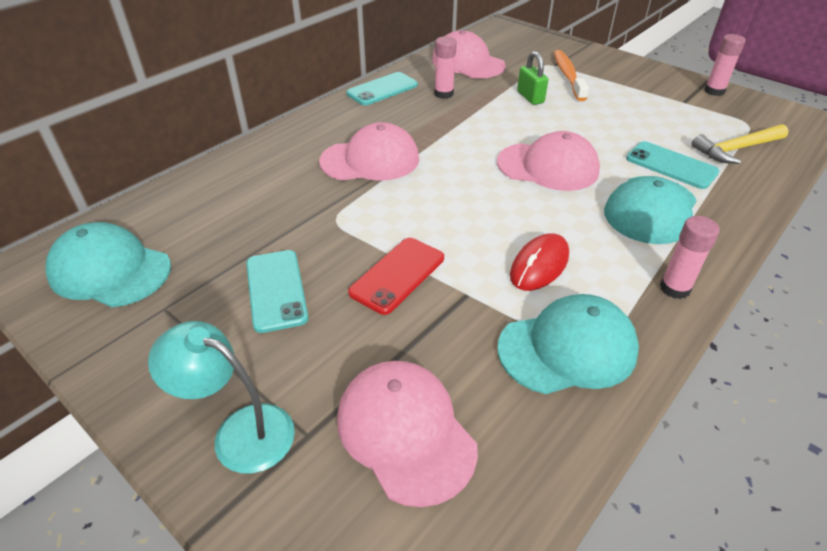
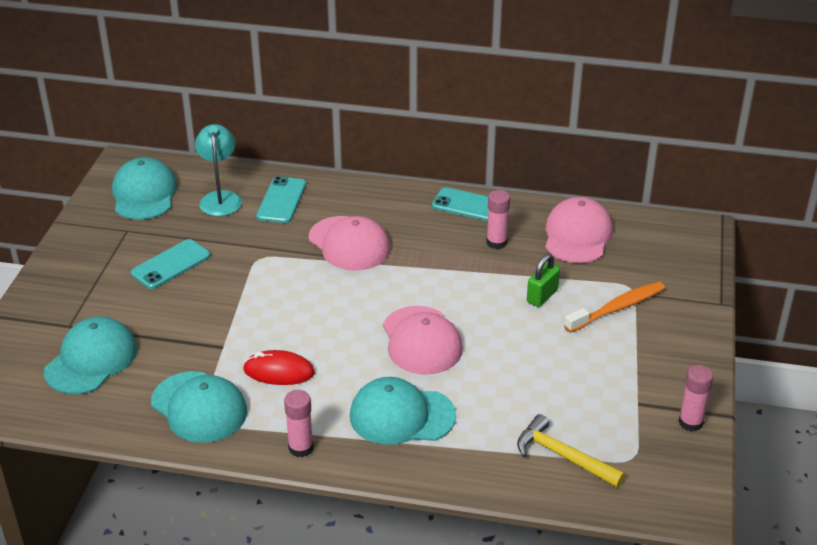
camera: 60 degrees right, 5 degrees down
turquoise lamp [148,321,295,474] -> turquoise lamp moved to [195,124,242,216]
pink cap [337,361,478,507] -> turquoise cap [44,316,137,394]
red phone [348,238,444,315] -> none
turquoise phone [626,141,719,189] -> turquoise phone moved to [256,176,306,223]

